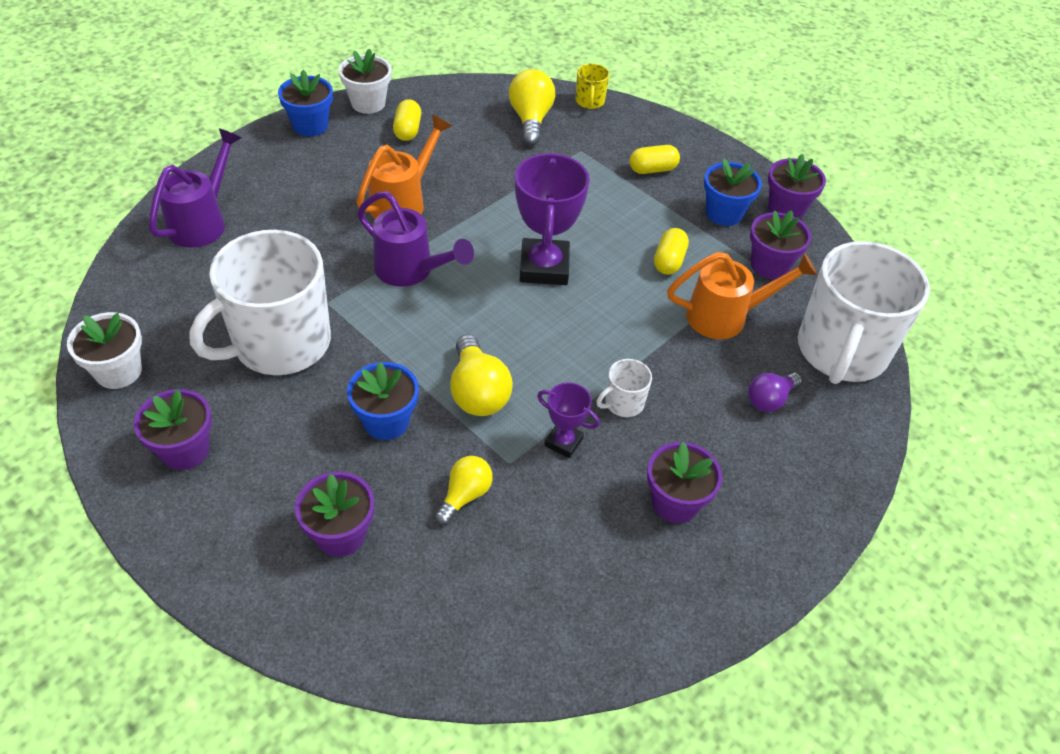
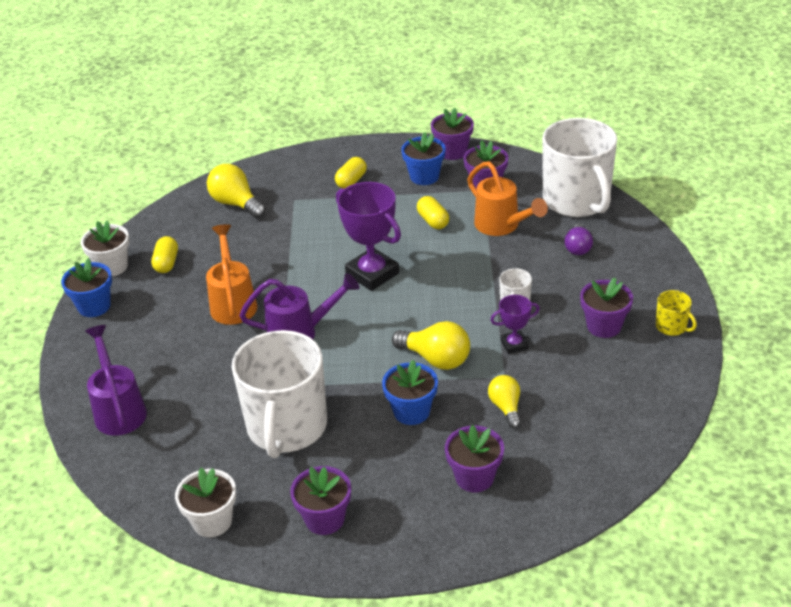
camera: 40 degrees left, 10 degrees down
yellow capsule [393,99,421,141] -> yellow capsule turned 45 degrees clockwise [151,236,178,273]
yellow mug [576,63,610,109] -> yellow mug moved to [656,290,697,336]
orange watering can [667,252,817,339] -> orange watering can turned 105 degrees clockwise [467,161,548,236]

